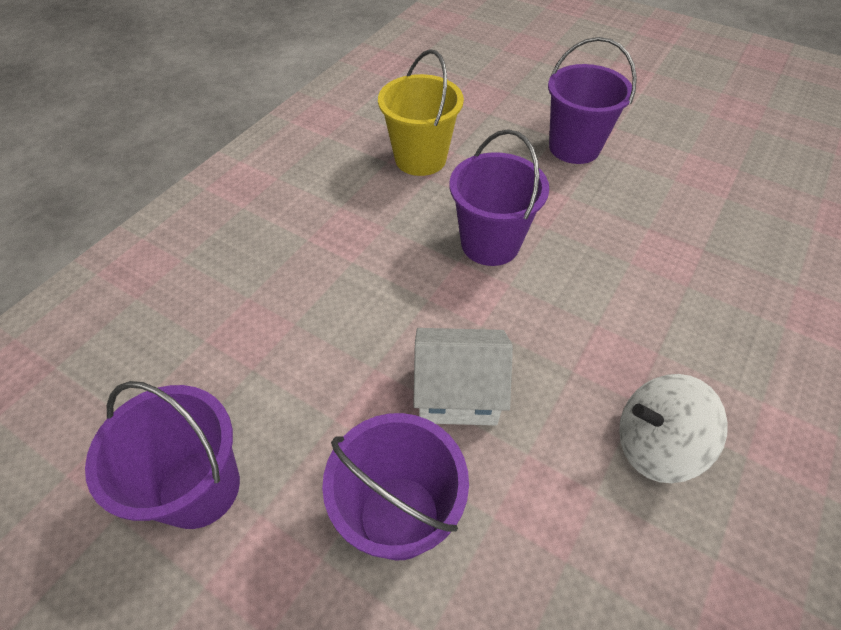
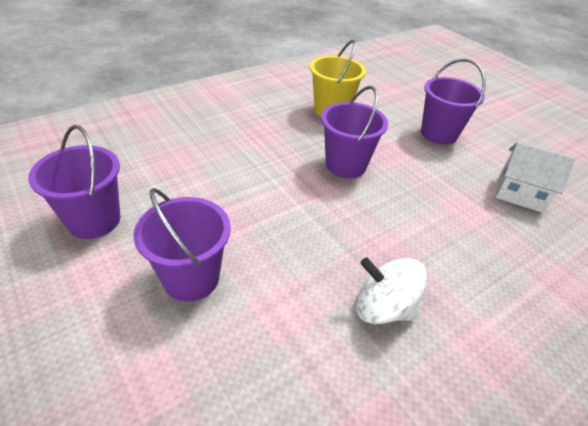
camera: 20 degrees right, 10 degrees down
white house [413,328,513,425] -> white house moved to [496,142,575,213]

